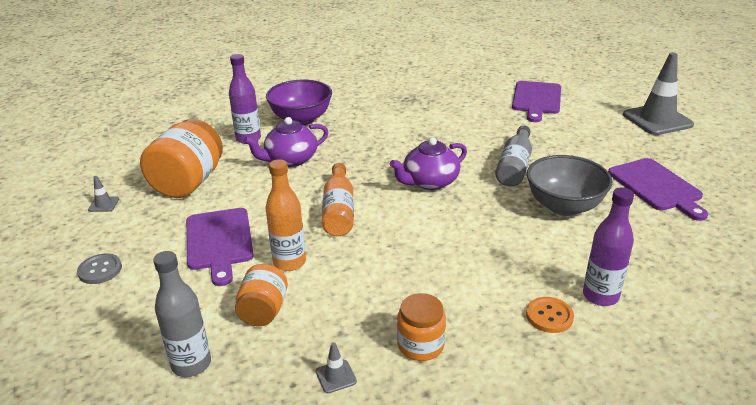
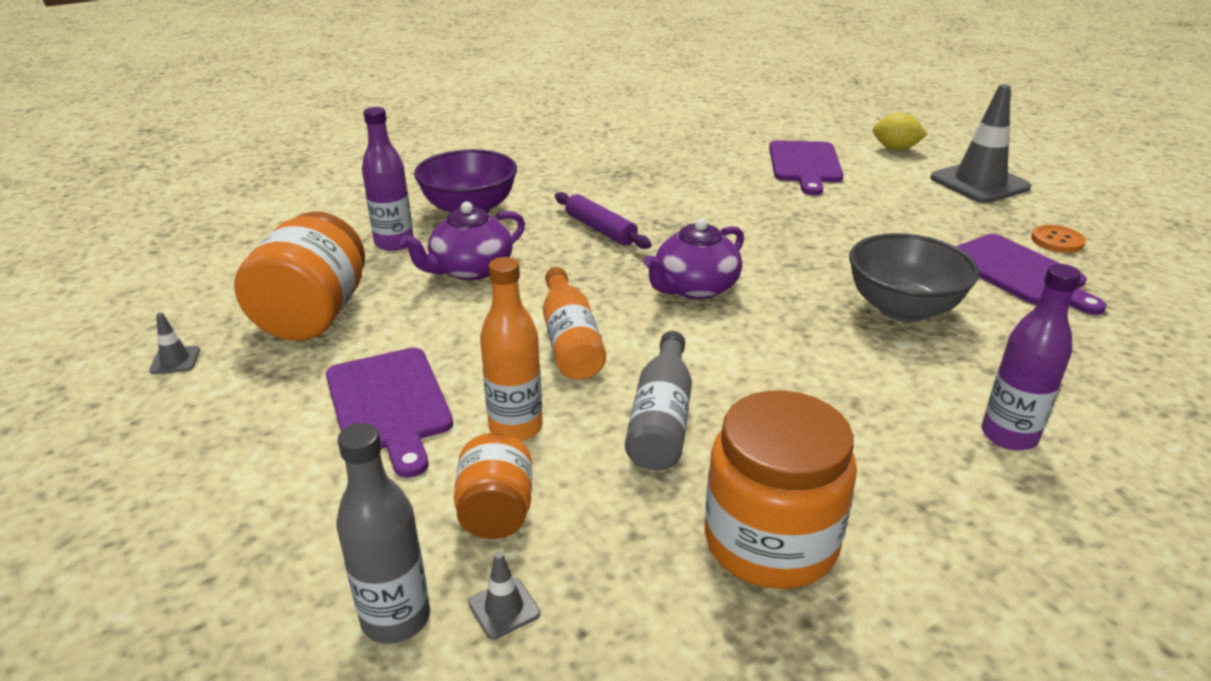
camera: 10 degrees left, 0 degrees up
grey button [77,253,122,284] -> none
grey traffic cone [316,342,357,393] -> grey traffic cone moved to [468,552,540,639]
orange jar [397,293,446,361] -> orange jar [705,390,857,589], size x1.75
grey bottle [495,125,532,187] -> grey bottle moved to [625,331,692,470]
orange button [526,297,574,333] -> orange button moved to [1031,225,1086,253]
none -> purple rolling pin [555,192,651,249]
none -> yellow lemon [873,113,928,150]

